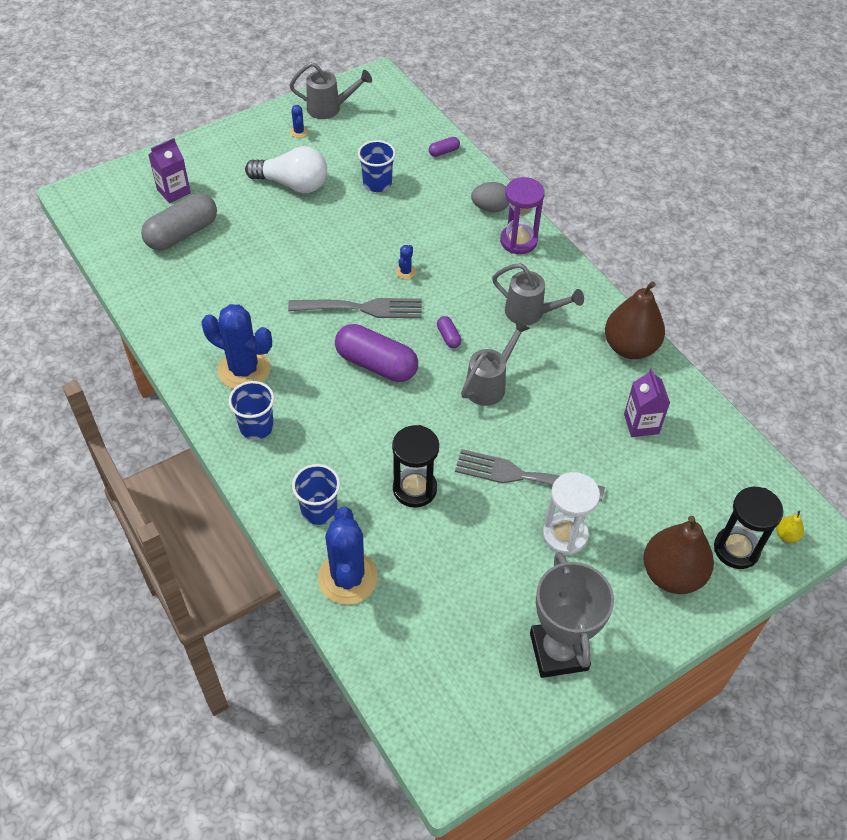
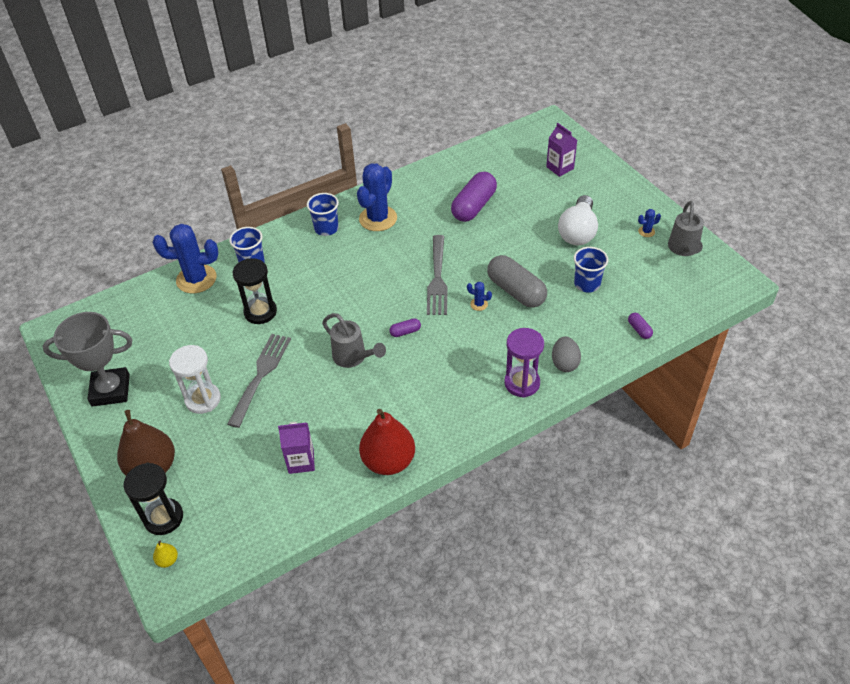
camera: 95 degrees right, 5 degrees down
grey capsule [141,193,217,250] -> grey capsule moved to [487,255,547,308]
purple capsule [335,324,418,382] -> purple capsule moved to [451,172,497,222]
grey watering can [492,263,584,325] -> none
brown pear [605,281,665,359] -> red pear [359,409,415,475]

